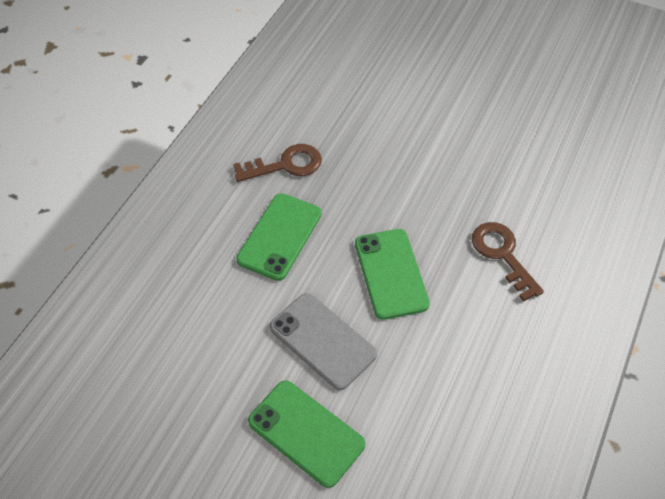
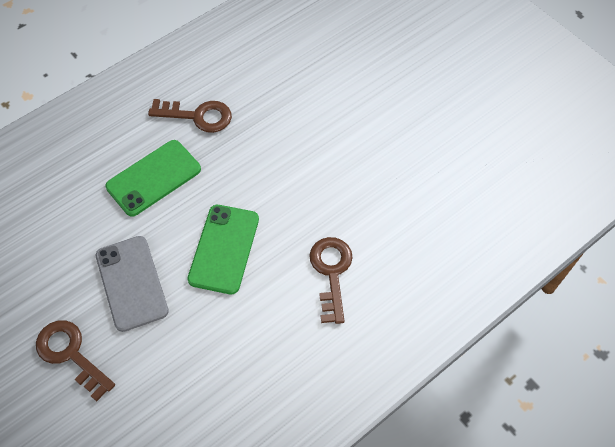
camera: 25 degrees right, 5 degrees up
green phone [248,381,365,488] -> brown key [36,320,115,402]

